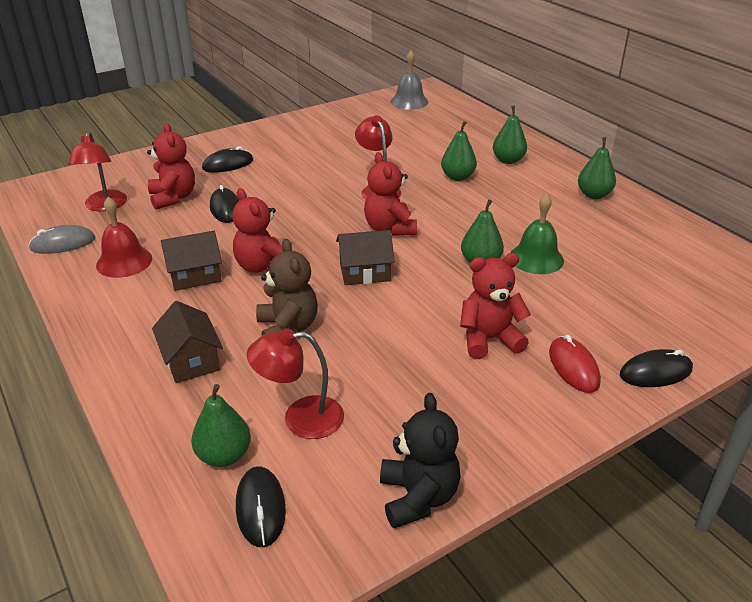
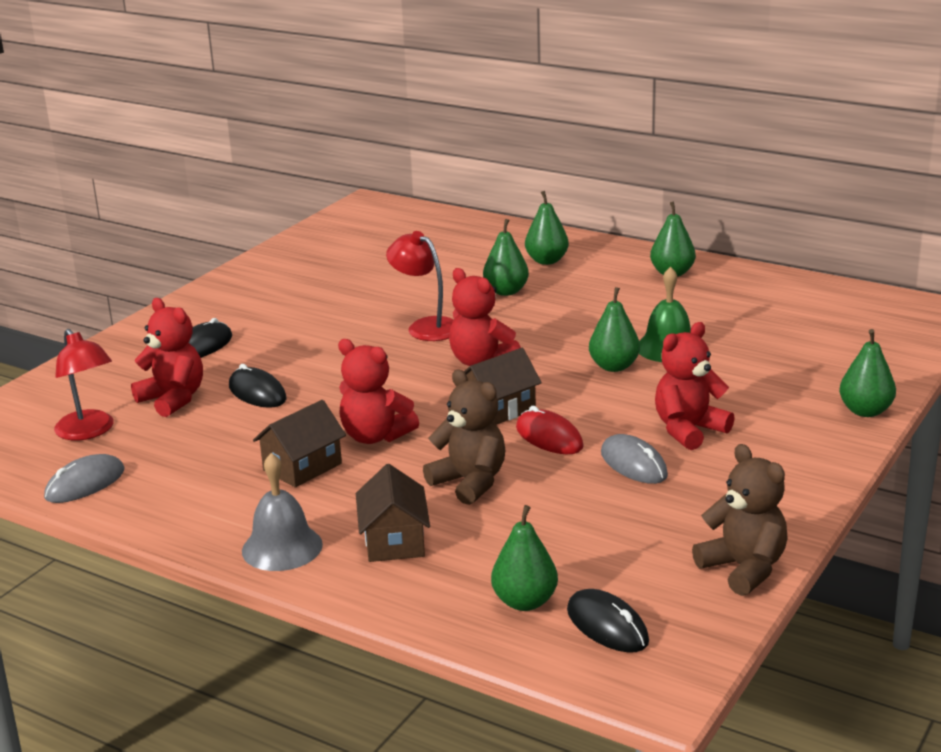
camera: 25 degrees left, 10 degrees down
red bell [96,197,152,278] -> none
brown house [152,301,223,383] -> brown house turned 45 degrees clockwise [356,464,430,562]
red lamp [247,328,344,439] -> none
black teddy bear [380,393,461,528] -> brown teddy bear [692,444,788,596]
grey bell [391,51,428,110] -> grey bell moved to [242,453,323,571]
red mouse [549,335,601,393] -> red mouse moved to [516,406,584,454]
black mouse [620,349,693,387] -> green pear [839,329,896,417]
none -> grey mouse [601,434,668,484]

